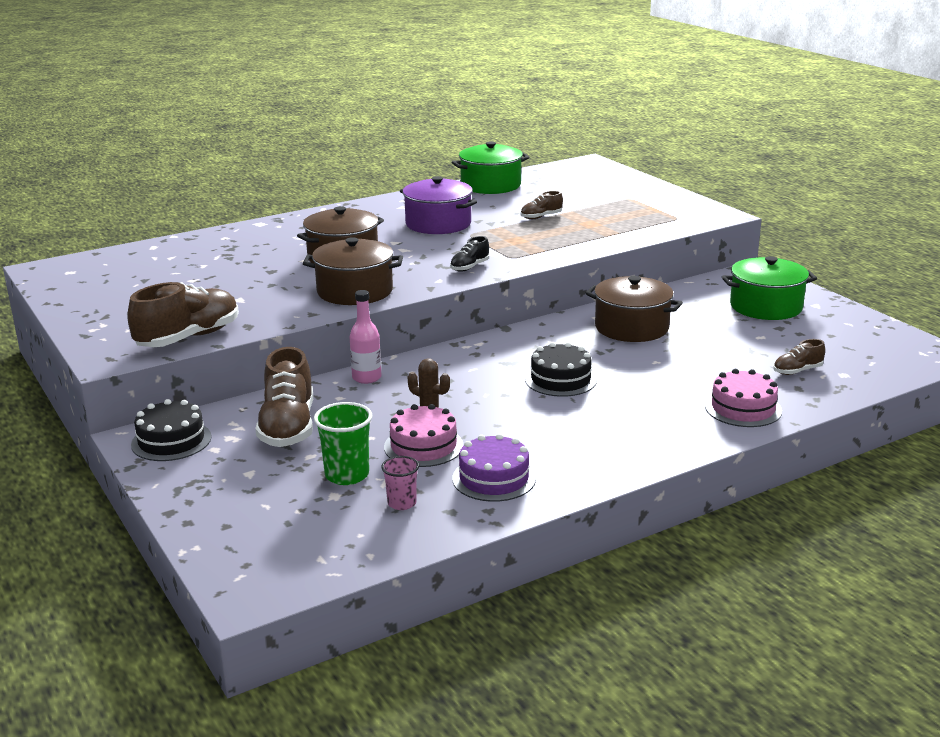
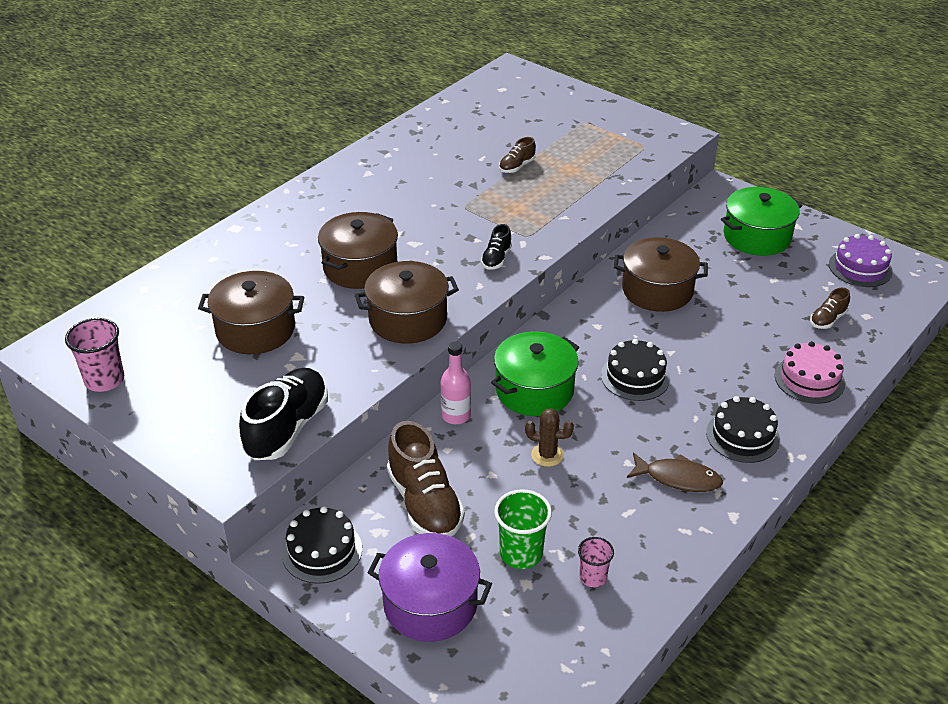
camera: 20 degrees left, 15 degrees up
brown shoe [127,282,239,347] -> black shoe [239,368,328,460]
pink cake [384,404,464,467] -> none
purple pot [400,176,477,234] -> purple pot moved to [368,533,492,642]
green pot [452,141,530,194] -> green pot moved to [491,331,579,416]
purple cake [452,434,536,502] -> purple cake moved to [829,234,893,287]
none -> pink cup [65,318,124,392]
none -> brown pot [198,271,304,354]
none -> brown fish [627,453,723,492]
none -> black cake [706,396,780,463]

